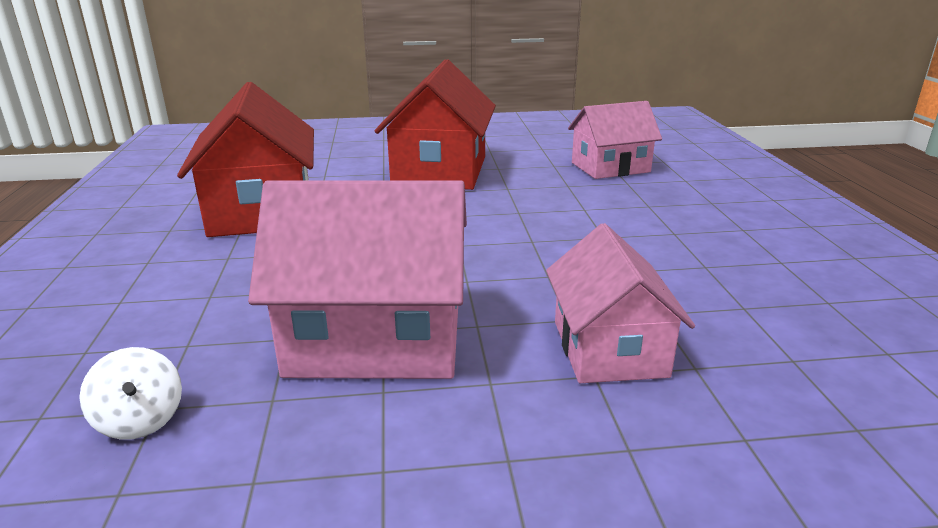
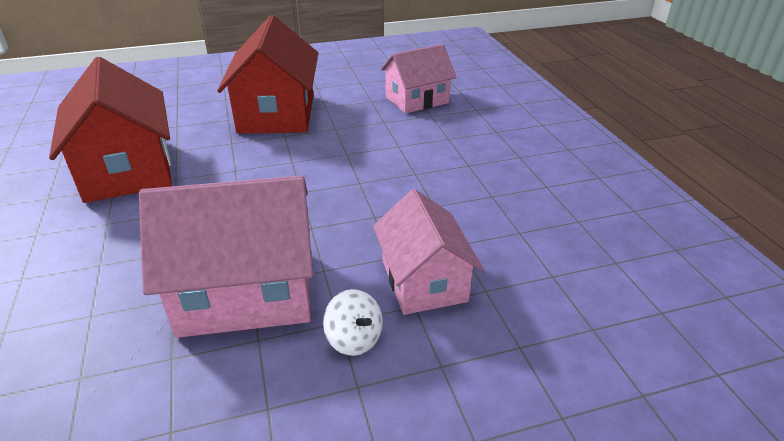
camera: 10 degrees left, 10 degrees up
white spinning top [79,347,182,440] -> white spinning top moved to [323,289,383,356]

